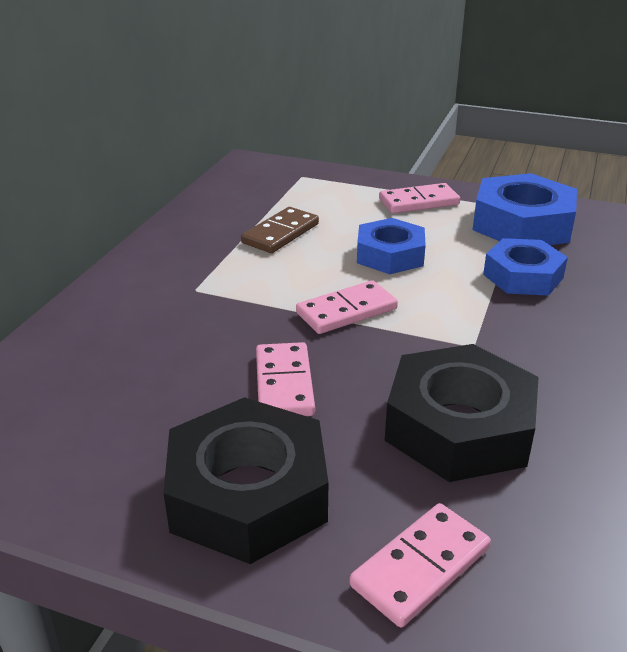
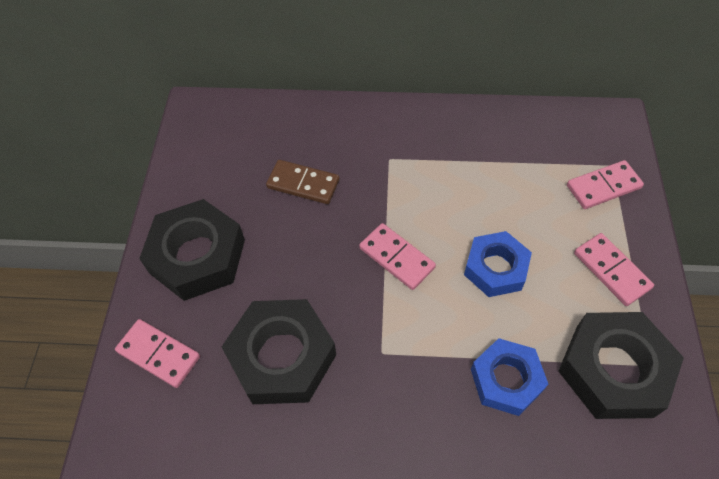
camera: 75 degrees right, 25 degrees up
brown domino [241,207,319,253] -> brown domino moved to [266,160,340,204]
pink domino [256,342,315,416] -> pink domino moved to [567,160,644,209]
blue nut [473,173,577,245] -> black nut [558,312,684,419]

